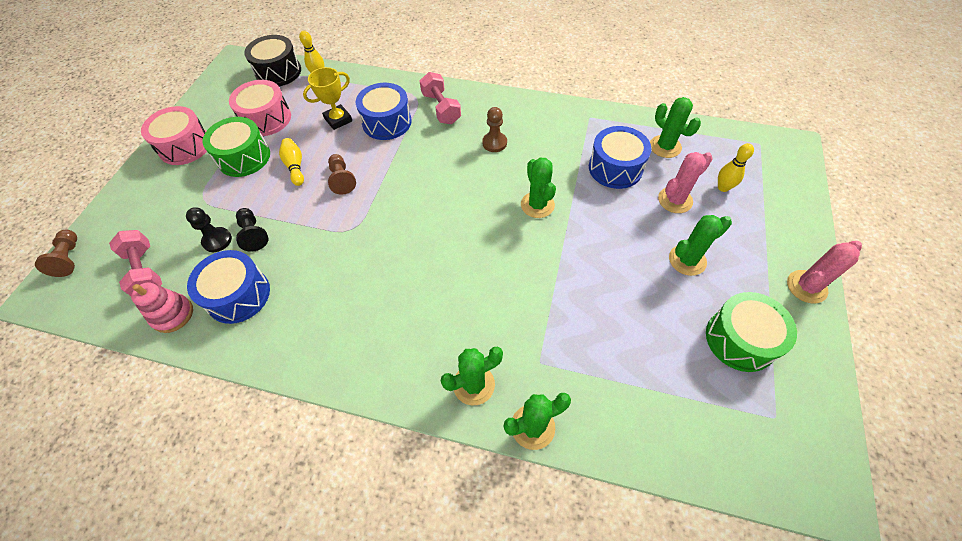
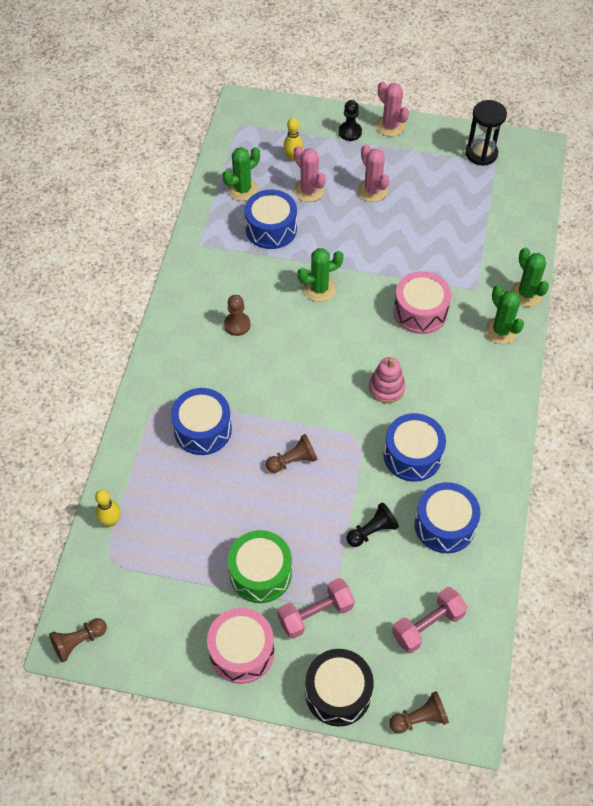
camera: 95 degrees left, 0 degrees up
pink stacking toy [131,282,193,333] -> pink stacking toy moved to [369,357,405,403]
black pawn [186,207,232,252] -> black pawn moved to [338,100,362,141]
pink drum [229,80,291,136] -> pink drum moved to [394,271,451,334]
black drum [244,35,301,86] -> black drum moved to [305,649,374,727]
yellow bowling pin [279,138,304,186] -> none
yellow trophy [303,67,352,130] -> none
pink dumbbell [420,72,461,124] -> pink dumbbell moved to [278,578,355,639]
green cactus [669,215,732,276] -> pink cactus [358,145,389,202]
green drum [706,292,797,372] -> none
none -> brown pawn [49,618,107,663]
none -> blue drum [383,413,446,482]
none -> black hourglass [465,100,507,166]

